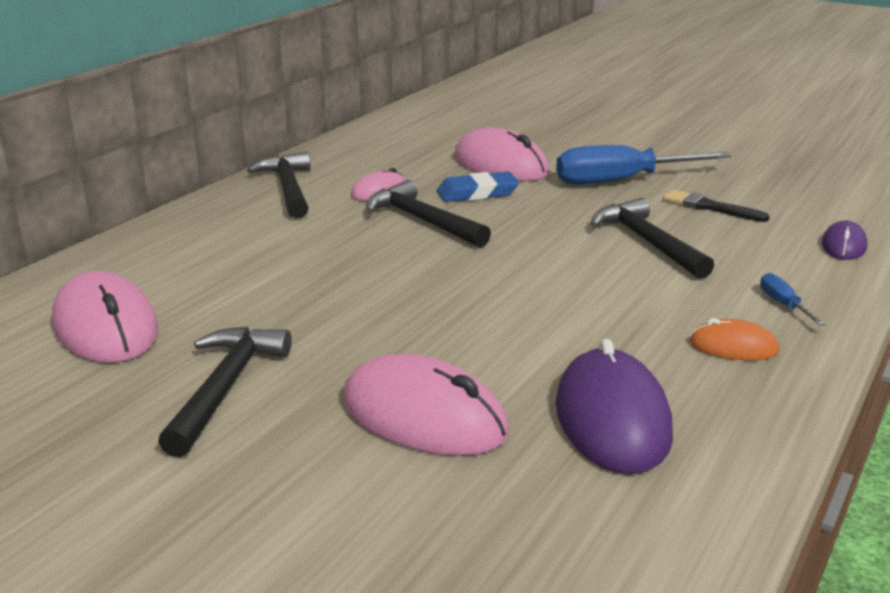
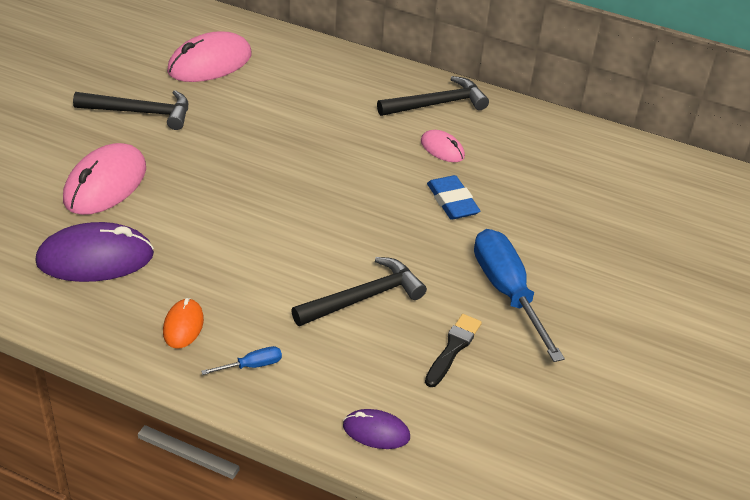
camera: 80 degrees right, 15 degrees up
black hammer [366,180,491,247] -> none
pink mouse [454,127,549,181] -> none

